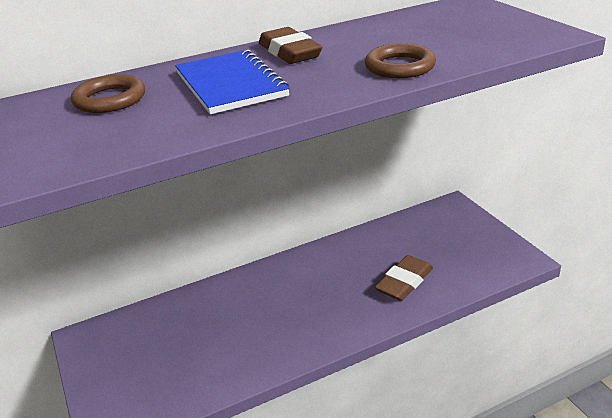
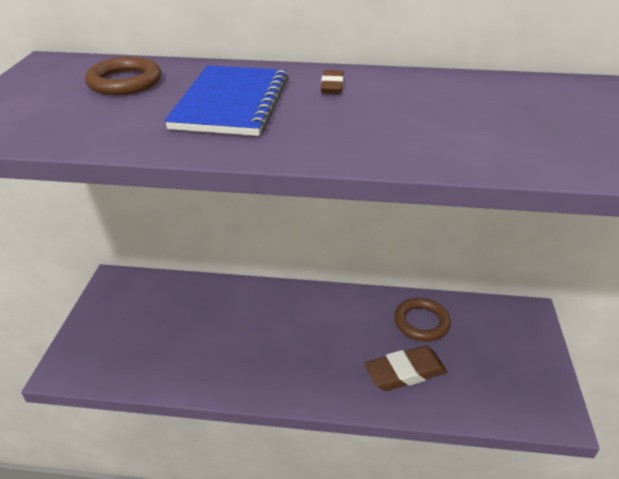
camera: 30 degrees right, 5 degrees up
brown eraser [259,27,323,64] -> brown eraser [321,70,343,94], size x0.53
brown ring [365,43,436,78] -> brown ring moved to [394,298,451,341]

